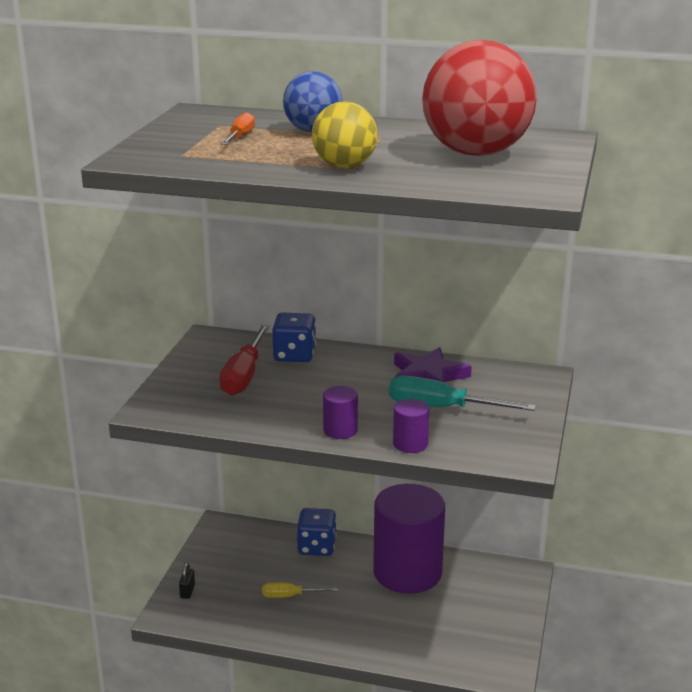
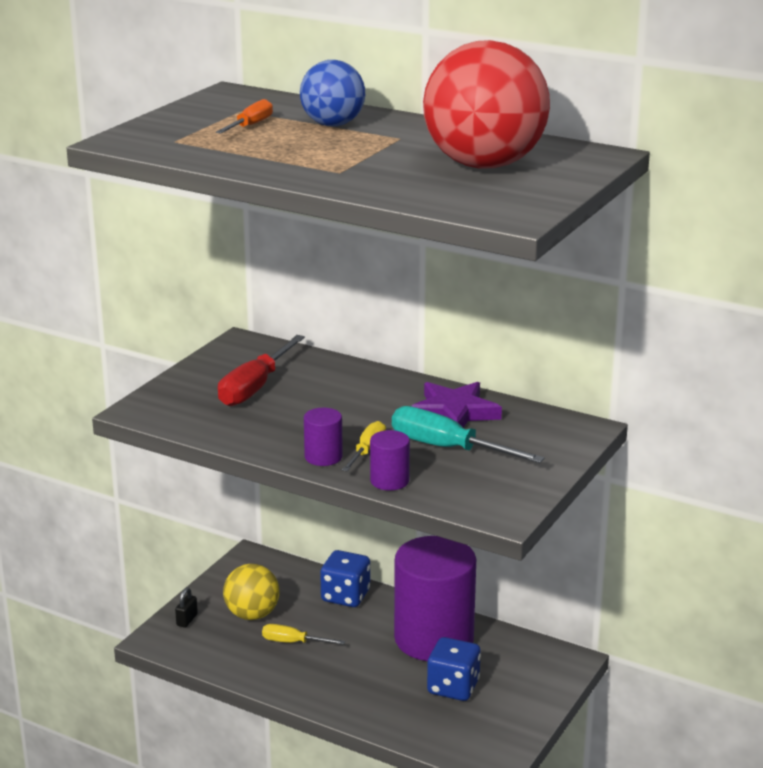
camera: 15 degrees right, 0 degrees up
blue dice [272,313,316,362] -> blue dice moved to [427,637,481,701]
yellow ball [312,101,378,168] -> yellow ball moved to [223,564,279,620]
none -> yellow screwdriver [342,421,386,471]

